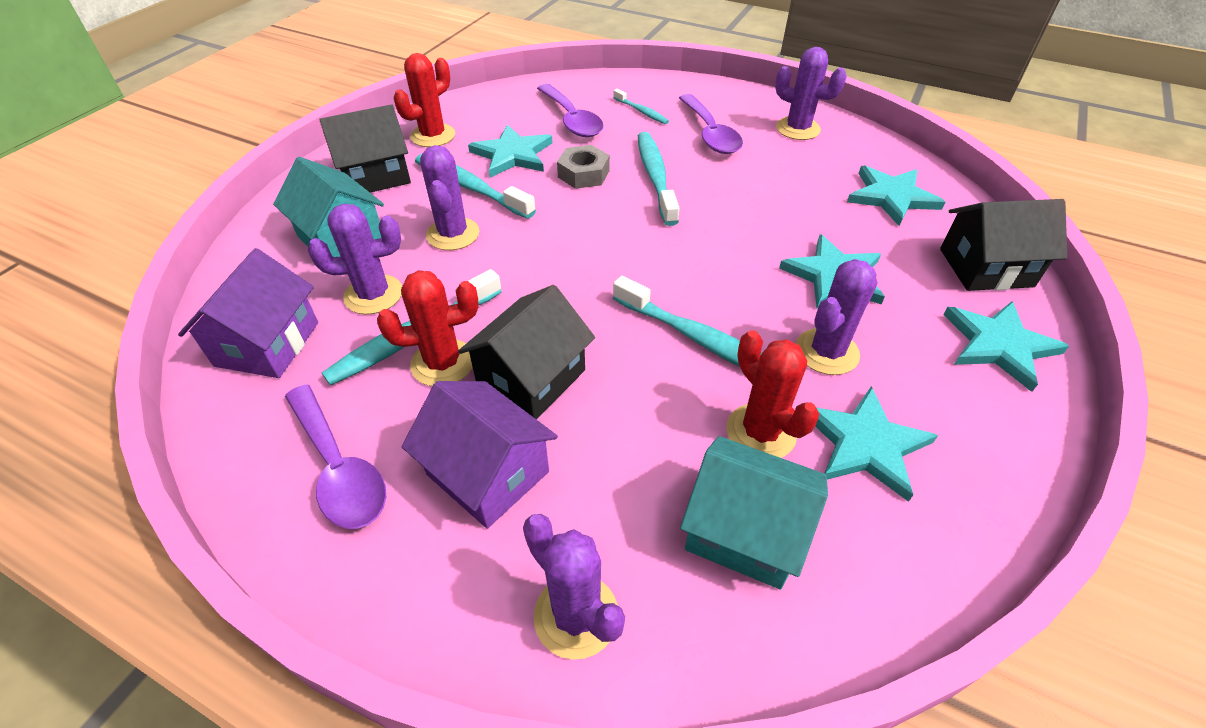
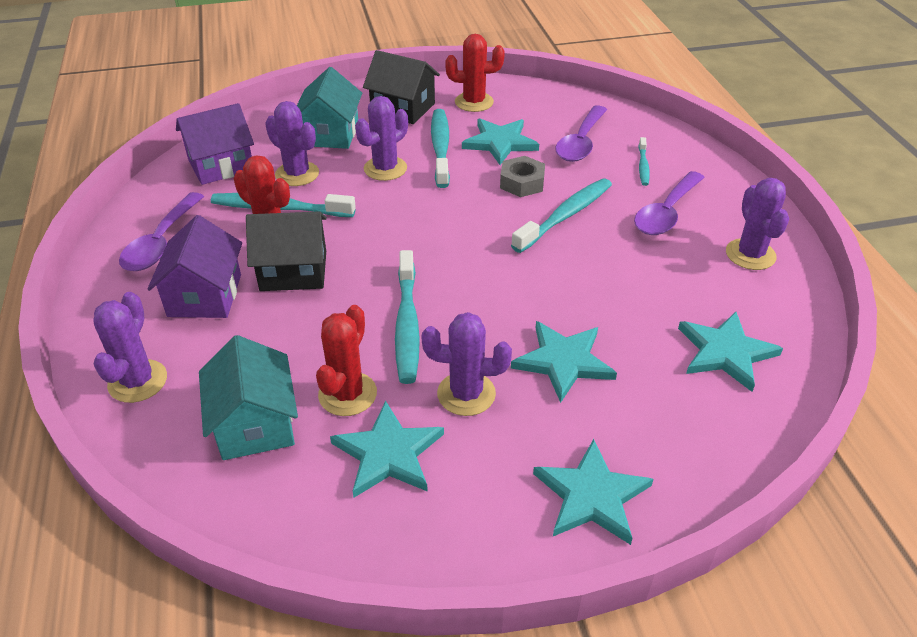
camera: 50 degrees right, 5 degrees down
black house [940,199,1067,291] -> none

